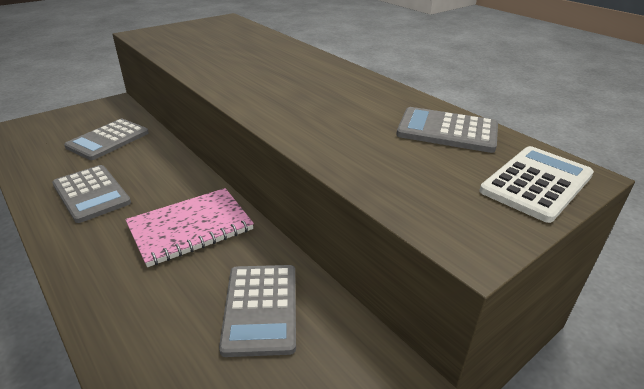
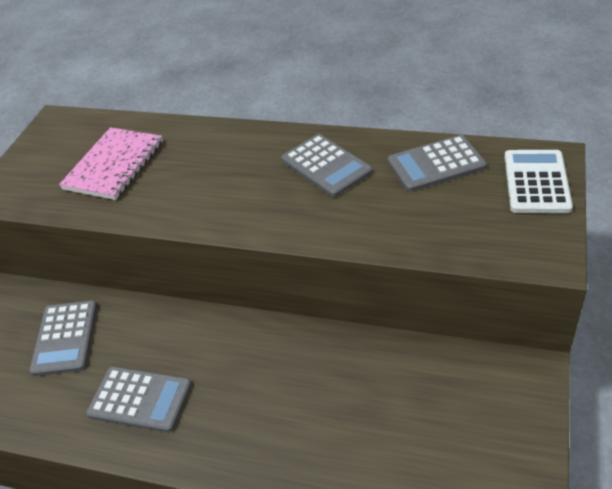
camera: 30 degrees left, 10 degrees up
pink notebook [125,188,254,267] -> pink notebook moved to [59,127,163,200]
grey calculator [219,265,296,357] -> grey calculator moved to [281,134,373,197]

